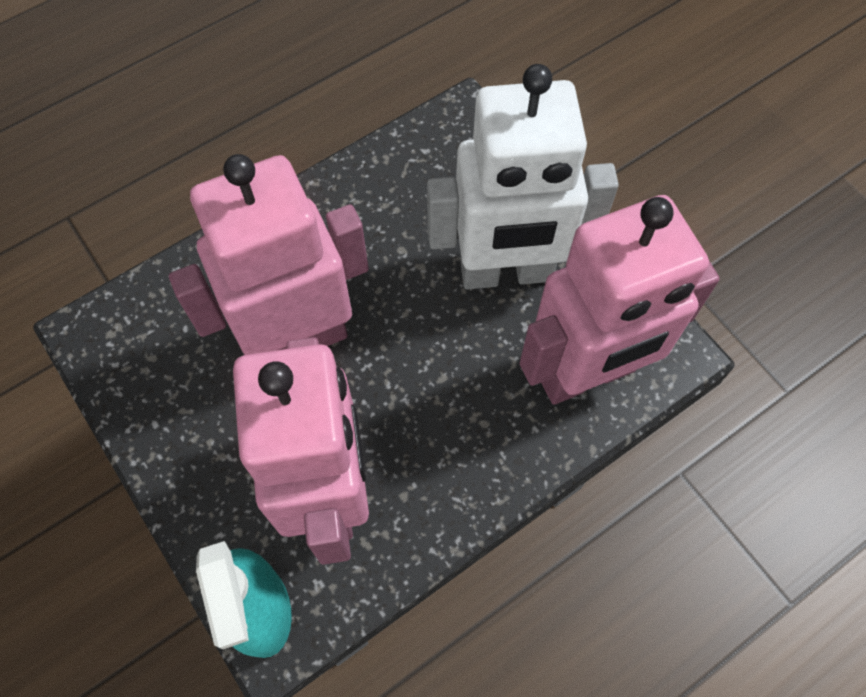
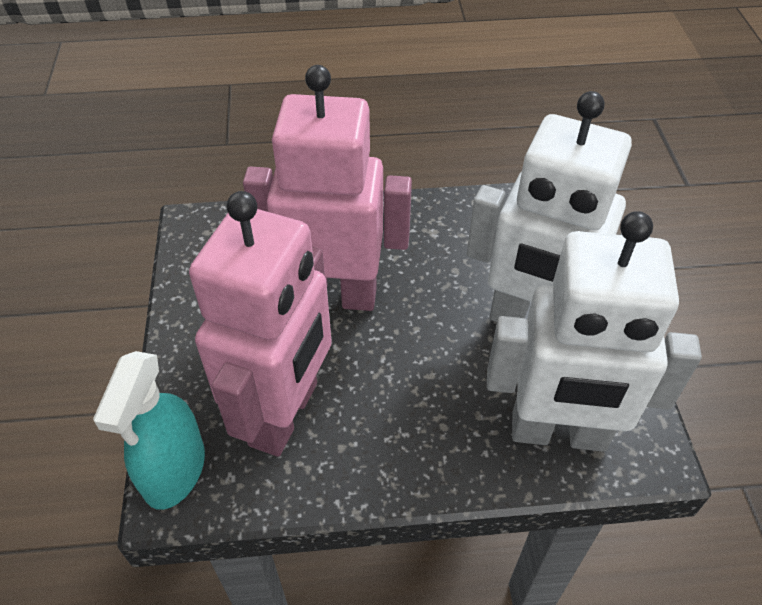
camera: 30 degrees right, 15 degrees down
pink robot [520,195,720,405] -> white robot [487,211,702,452]

